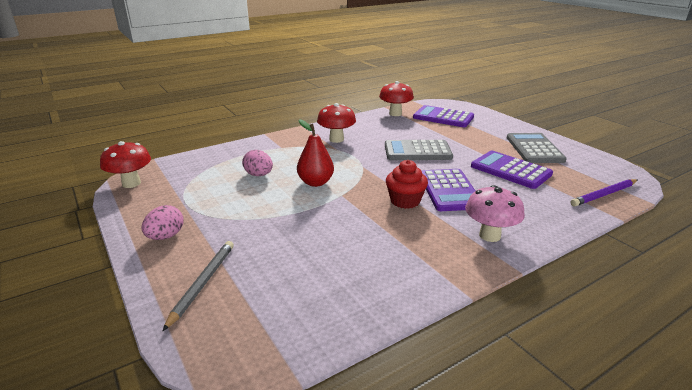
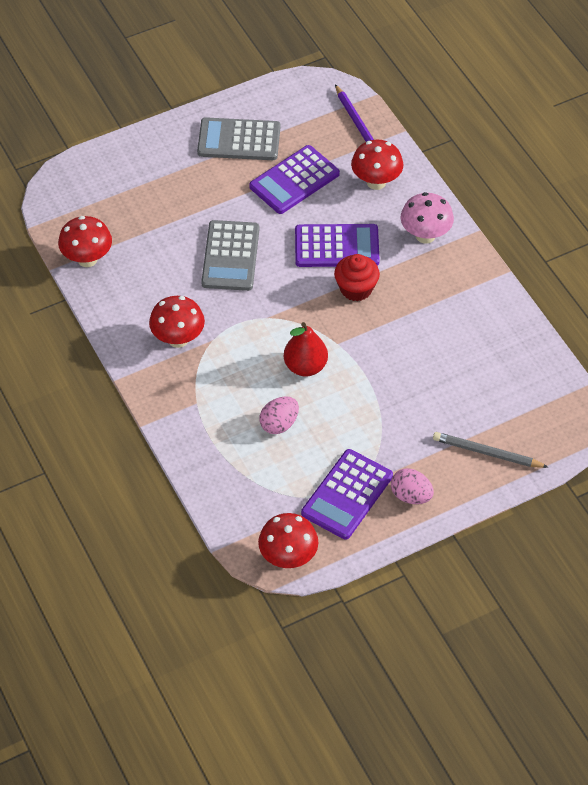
camera: 85 degrees left, 25 degrees up
purple calculator [413,105,474,127] -> purple calculator moved to [301,449,393,540]
none -> red mushroom [351,140,403,190]

